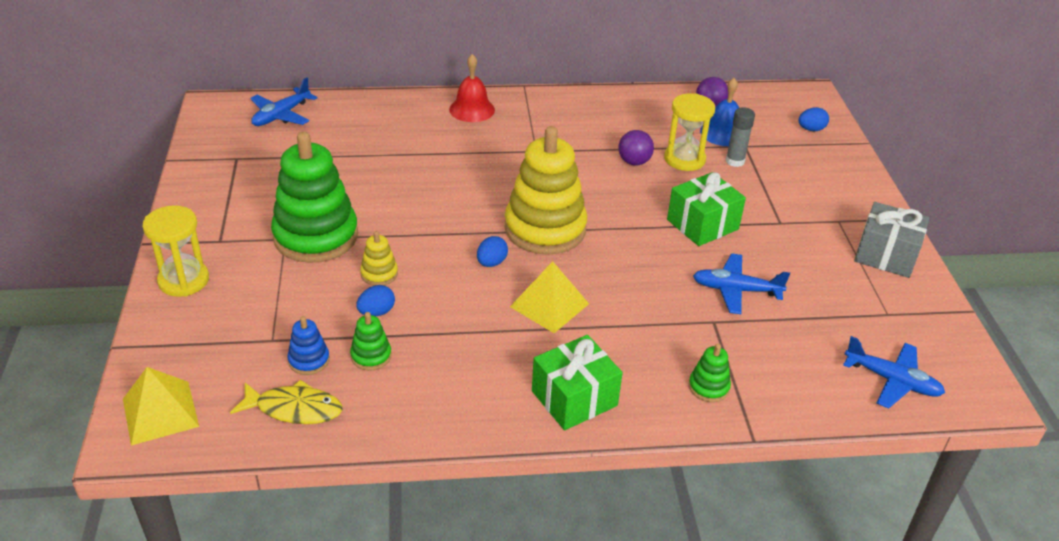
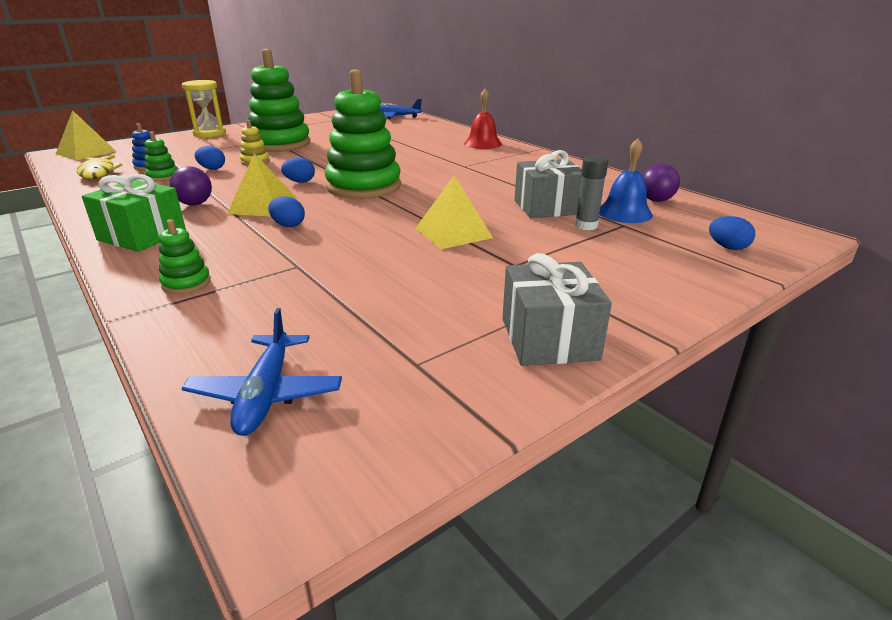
camera: 60 degrees right, 10 degrees down
yellow stacking toy [504,126,587,255] -> green stacking toy [325,69,401,199]
purple ball [618,130,654,165] -> purple ball moved to [170,166,212,205]
yellow hourglass [664,93,715,171] -> grey gift [515,150,582,218]
green gift [667,172,746,246] -> yellow pyramid [416,176,493,249]
blue plane [693,253,790,314] -> none
none -> blue egg [268,196,305,227]

